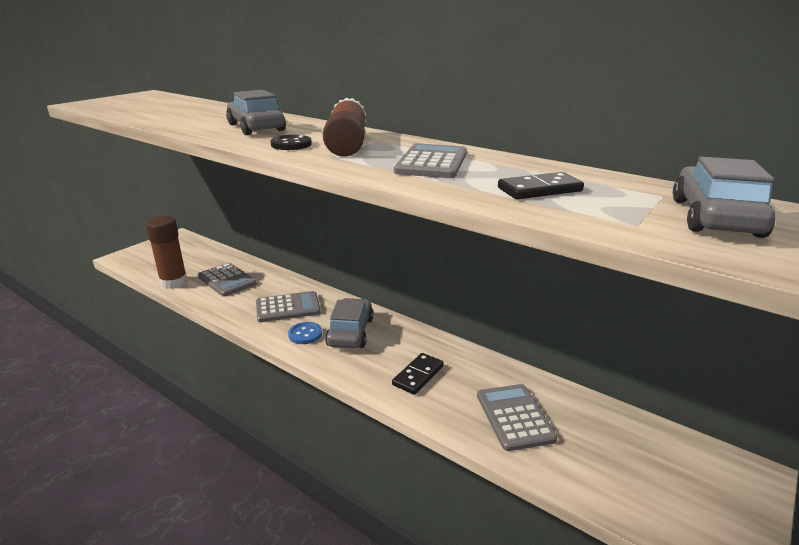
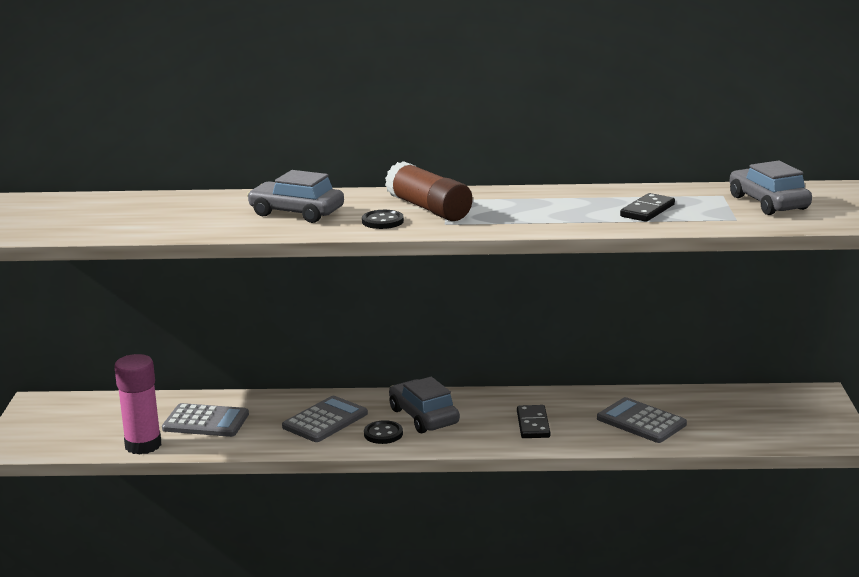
camera: 35 degrees left, 5 degrees down
brown glue stick [145,216,188,289] -> pink glue stick [114,354,161,455]
blue button [288,322,322,344] -> black button [364,420,403,444]
grey calculator [394,143,467,178] -> none

